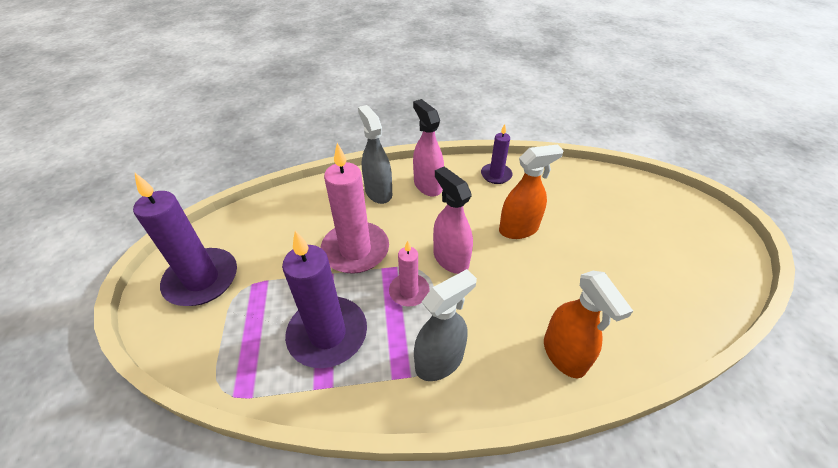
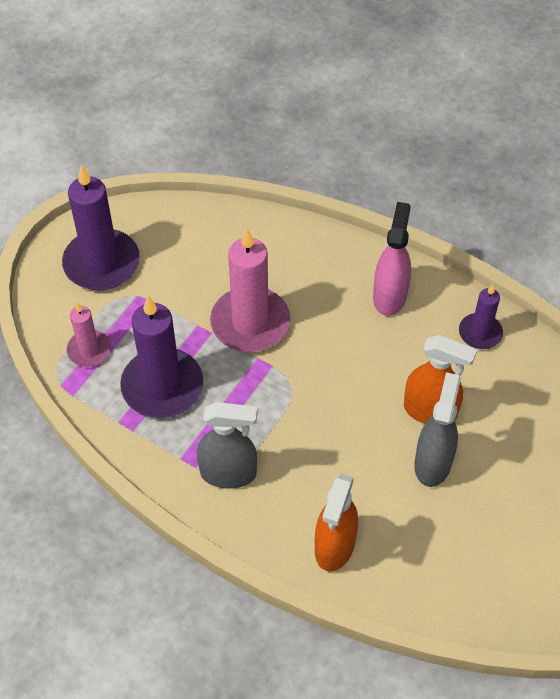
camera: 40 degrees right, 10 degrees up
grey spray bottle [358,105,392,204] -> grey spray bottle moved to [414,372,461,487]
pink candle [389,241,430,306] -> pink candle moved to [66,302,111,367]
pink spray bottle [433,167,473,274] -> none

